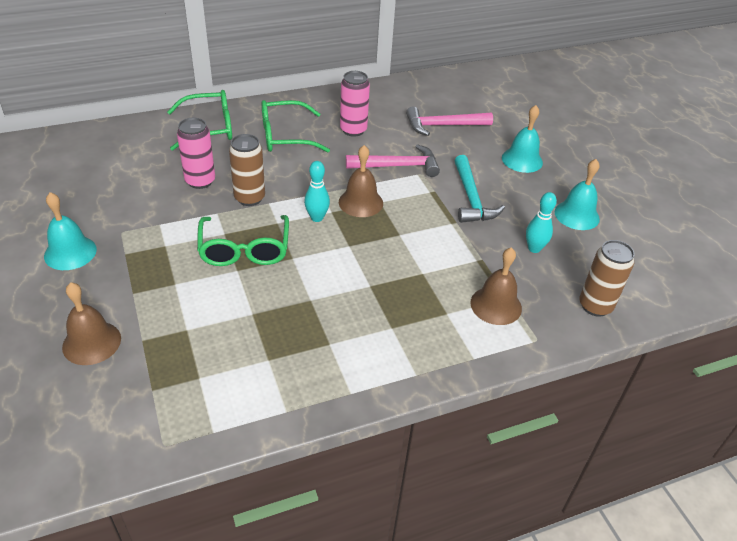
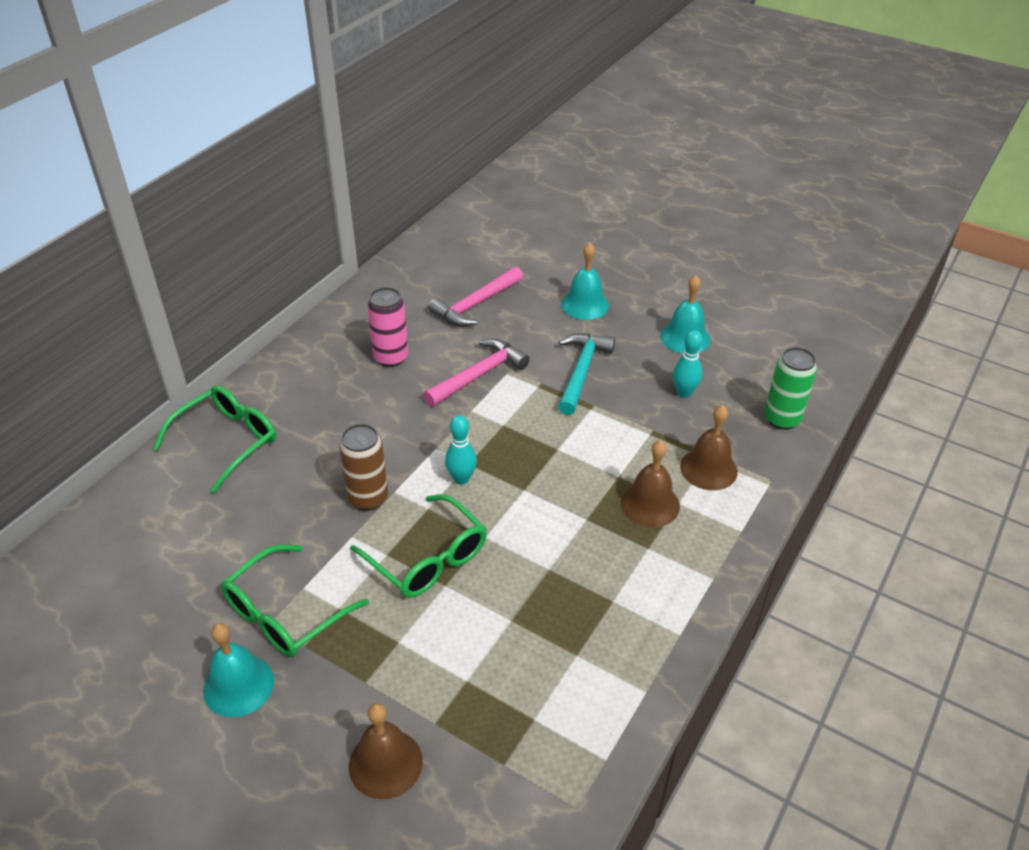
camera: 35 degrees left, 0 degrees up
pink can [177,118,215,189] -> none
green glasses [262,100,330,152] -> green glasses moved to [221,544,369,658]
brown bell [339,145,383,217] -> brown bell moved to [621,440,680,527]
turquoise hammer [454,155,505,223] -> turquoise hammer turned 120 degrees counterclockwise [558,333,615,415]
brown can [579,240,635,317] -> green can [764,347,817,430]

